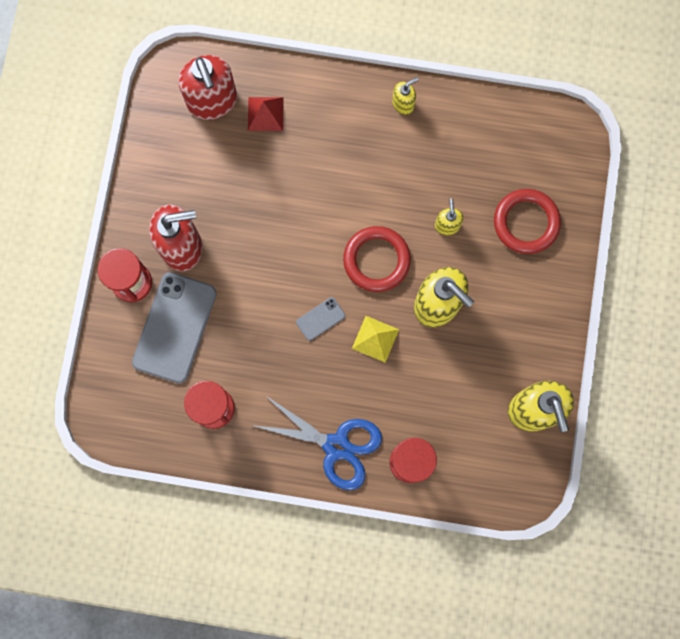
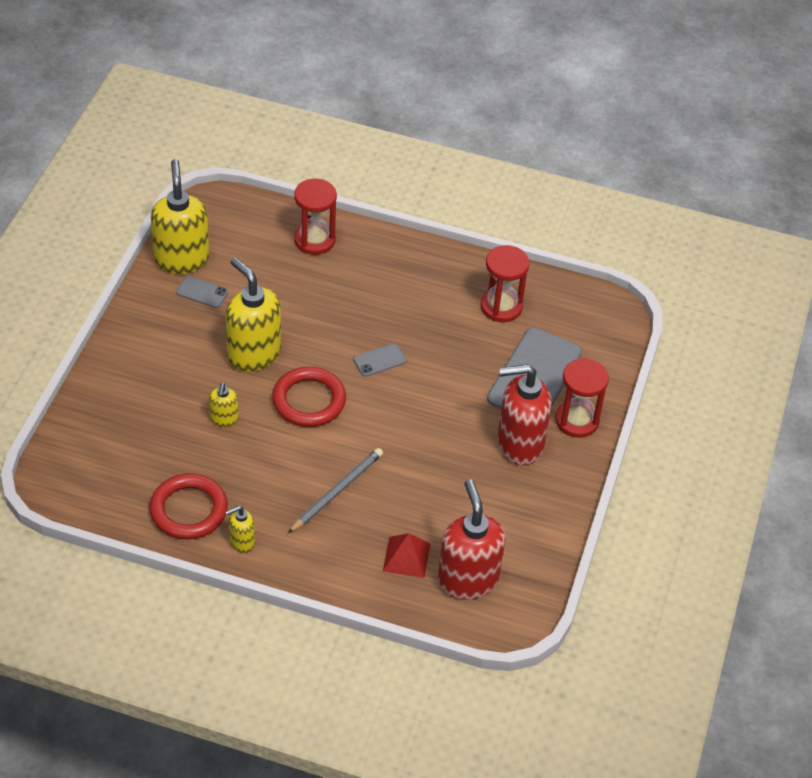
camera: 175 degrees left, 30 degrees down
blue scissors [251,395,382,490] -> none
yellow pyramid [352,316,399,363] -> none
red ring [494,189,561,254] -> red ring moved to [149,473,228,540]
none -> grey phone [176,276,228,308]
none -> grey pencil [288,448,383,533]

